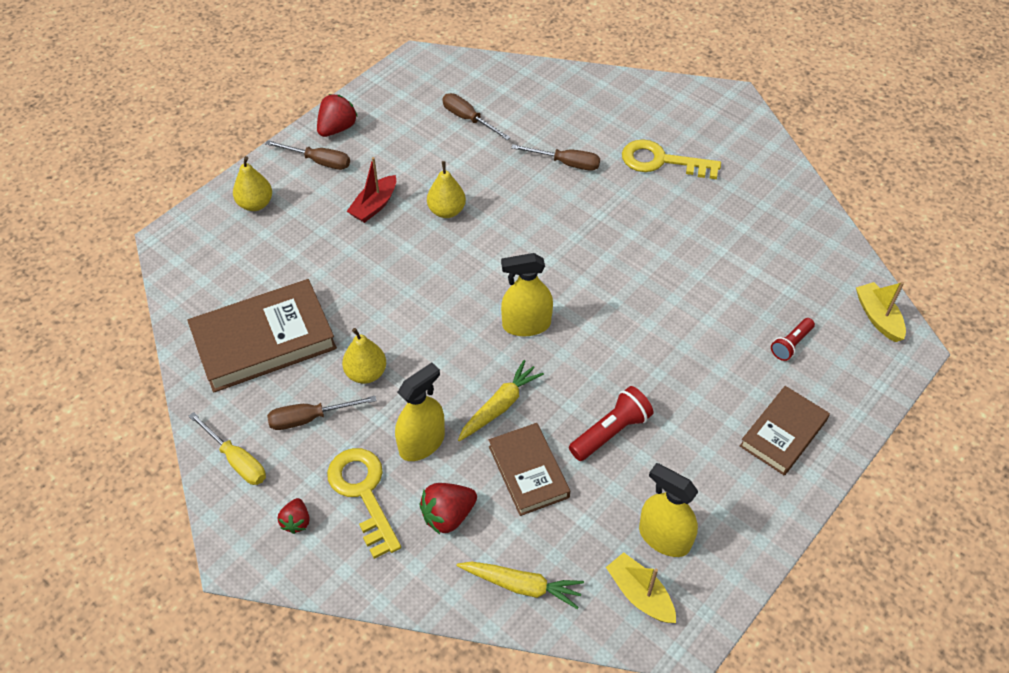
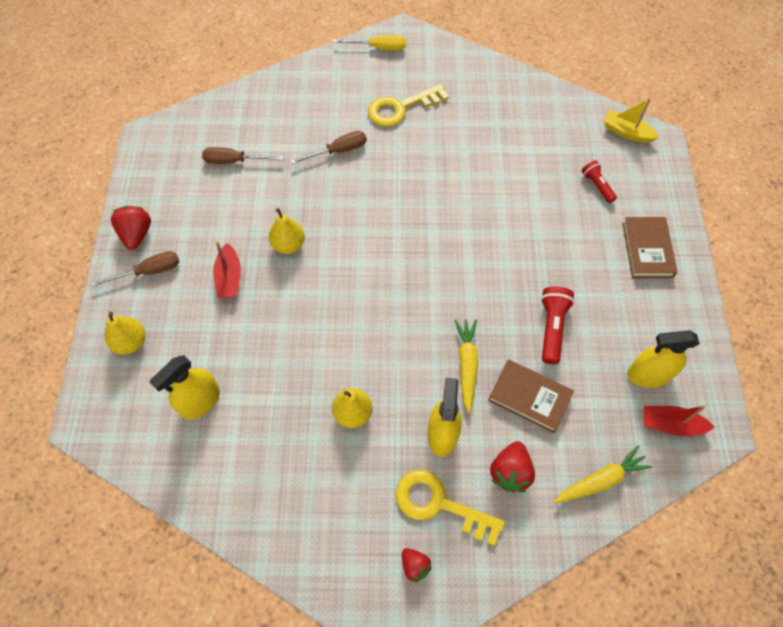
camera: 40 degrees left, 10 degrees up
brown book [187,279,337,393] -> none
yellow screwdriver [189,412,266,485] -> yellow screwdriver moved to [333,35,406,50]
brown screwdriver [267,396,376,430] -> none
yellow spray bottle [501,253,553,336] -> yellow spray bottle moved to [150,355,220,419]
yellow boat [606,552,676,623] -> red boat [644,405,715,436]
red flashlight [771,318,815,361] -> red flashlight turned 150 degrees clockwise [581,161,617,203]

